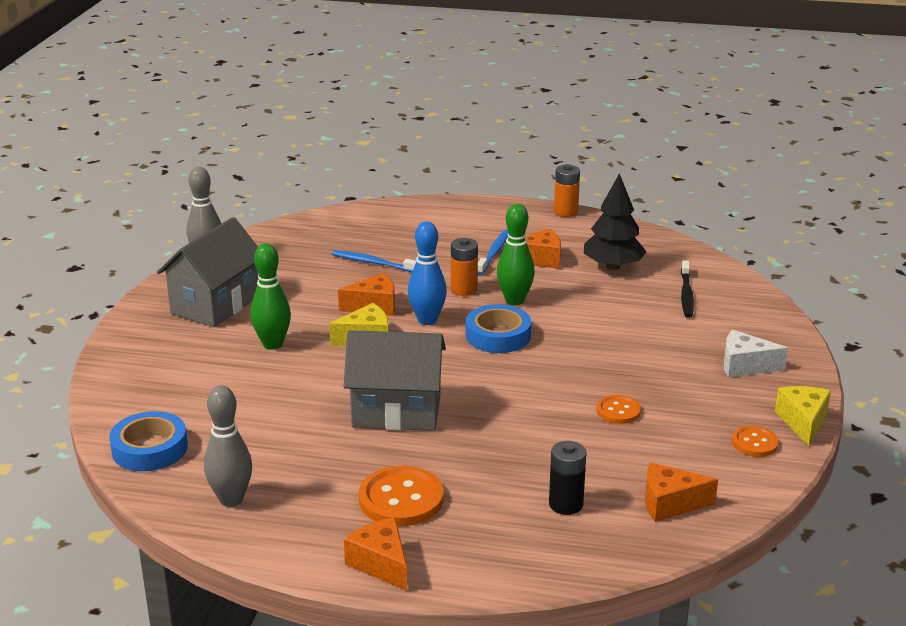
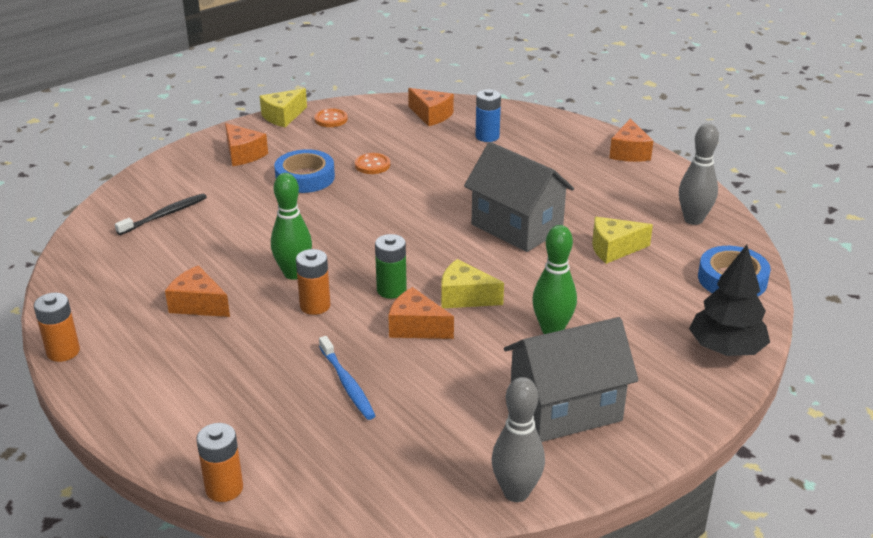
camera: 140 degrees left, 5 degrees up
orange button [359,466,444,526] -> none
blue bowling pin [408,221,447,325] -> green battery [375,234,407,299]
blue tape [466,304,531,353] -> blue tape moved to [274,149,335,193]
blue toothbrush [478,229,508,275] -> none
black battery [549,441,586,515] -> blue battery [475,89,501,142]
black tree [584,173,647,270] -> black tree moved to [689,245,770,356]
white cheese [724,330,788,377] -> orange cheese [225,123,268,166]
none -> orange battery [196,423,243,502]
none -> yellow cheese [592,217,653,264]

